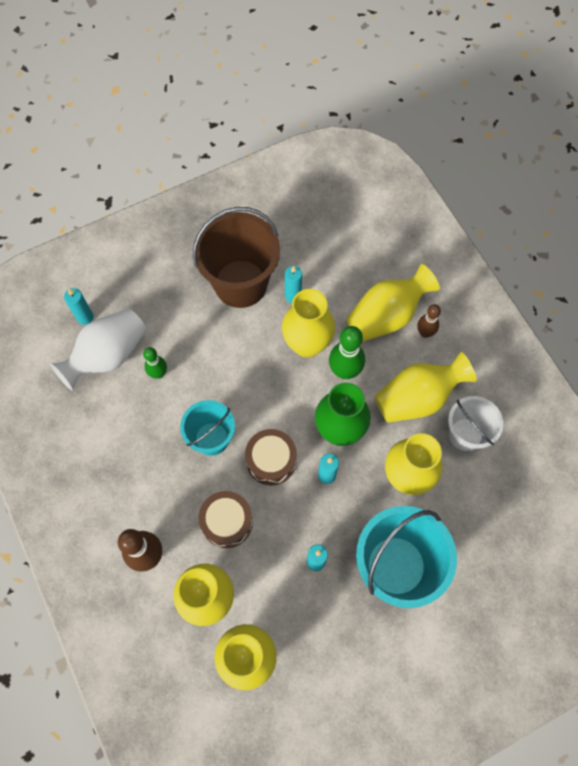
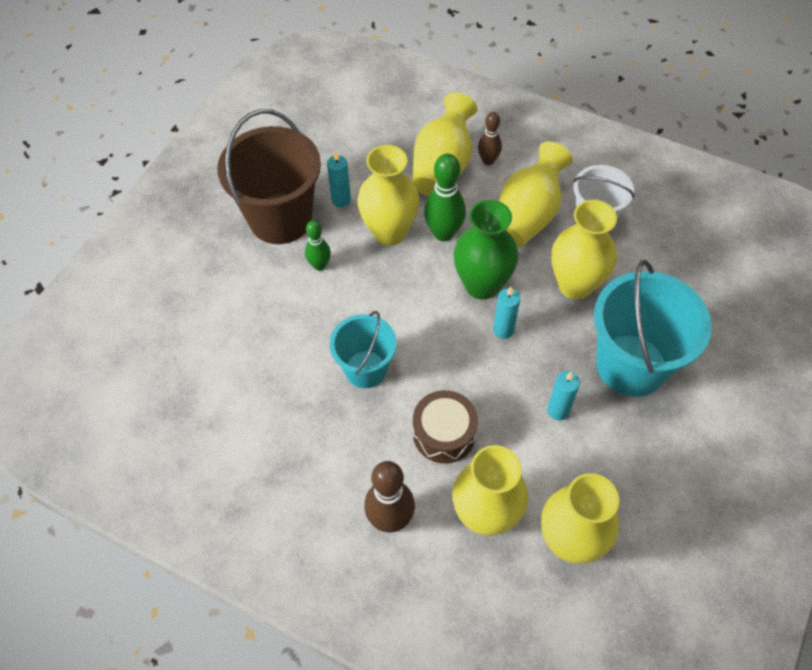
camera: 35 degrees left, 10 degrees down
white vase [51,309,146,390] -> none
turquoise candle [64,288,93,325] -> none
green bowling pin [143,347,167,379] -> green bowling pin moved to [305,220,331,271]
brown drum [245,429,297,485] -> none

